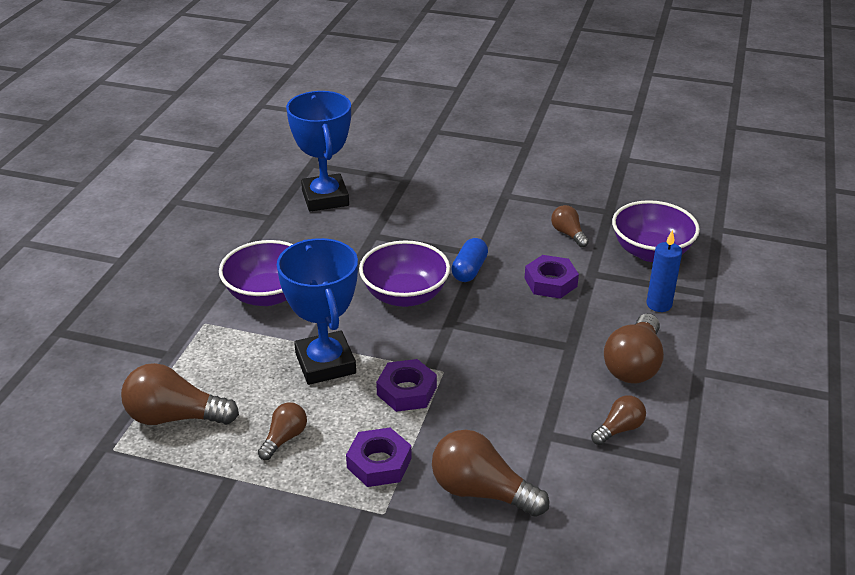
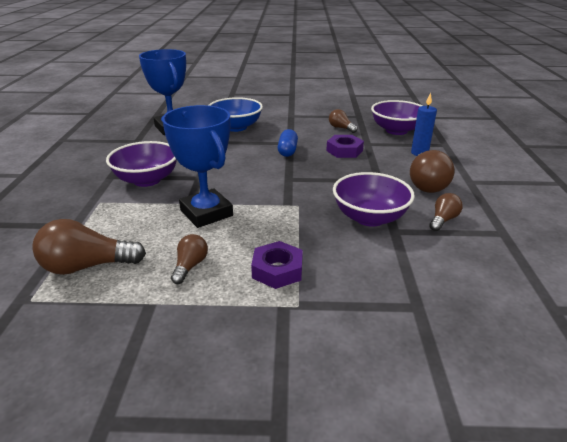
camera: 15 degrees left, 5 degrees down
purple bowl [359,240,450,307] -> purple bowl moved to [333,172,415,227]
purple nut [376,359,437,412] -> none
brown light bulb [432,430,550,517] -> none
none -> blue bowl [208,97,263,132]

